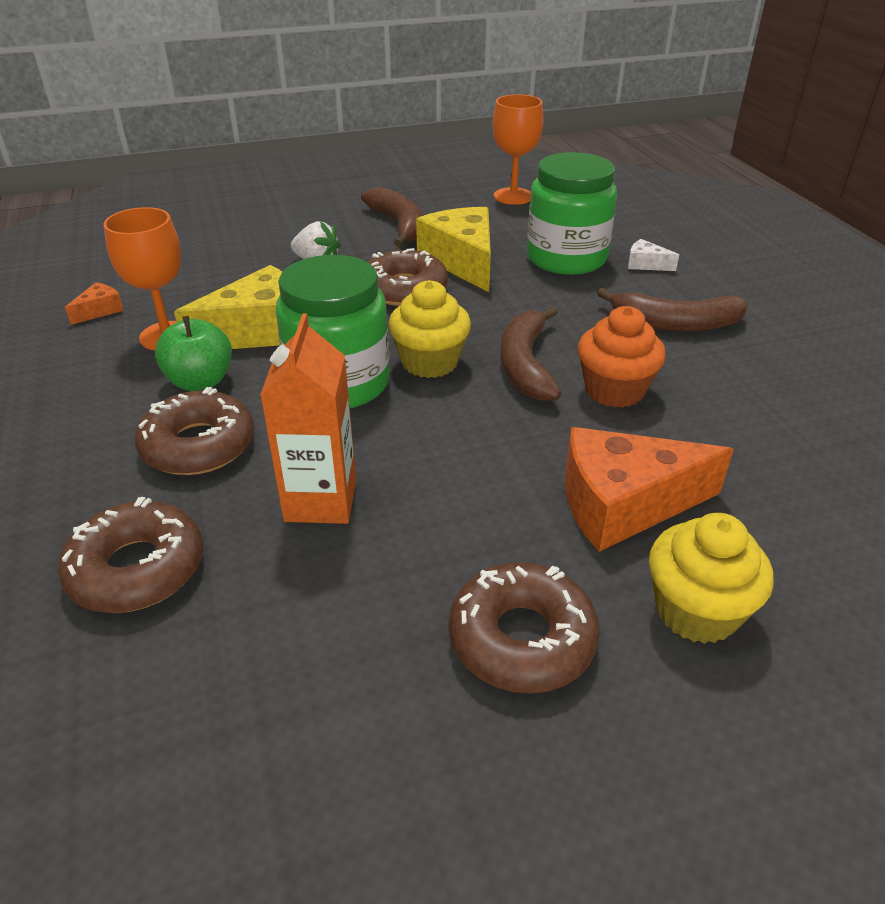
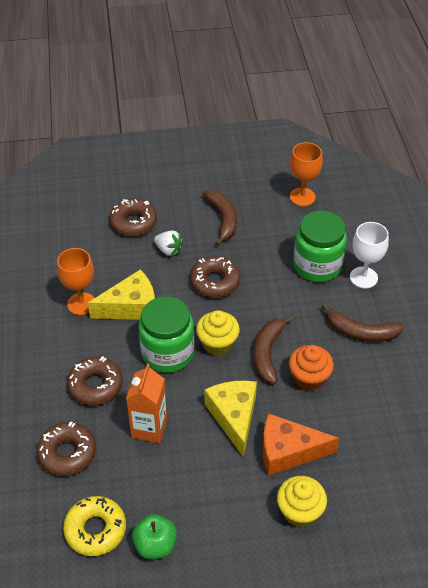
camera: 10 degrees right, 10 degrees up
orange cheese [65,282,124,325] -> none
green apple [155,316,232,391] -> green apple moved to [132,514,177,559]
yellow cheese [416,207,491,292] -> yellow cheese moved to [204,381,257,458]
brown donut [449,562,600,694] -> brown donut moved to [109,199,157,236]
white cheese [628,239,679,271] -> white goblet [350,222,389,288]
none -> yellow donut [63,496,126,556]

